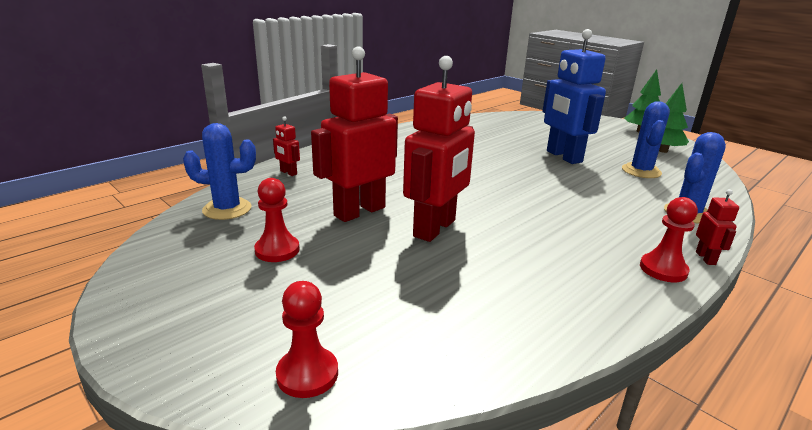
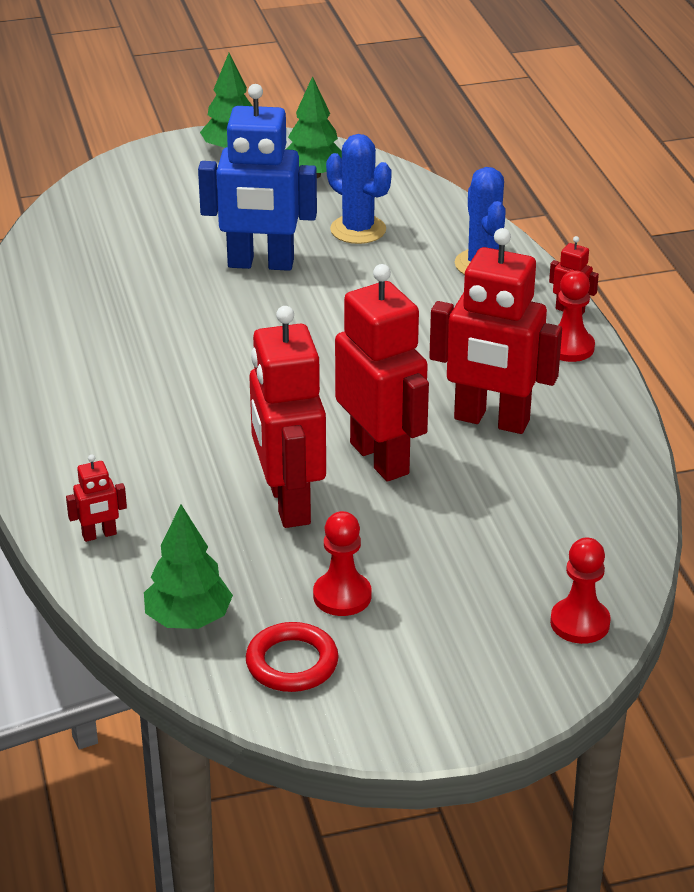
camera: 60 degrees left, 10 degrees up
blue cactus [183,123,256,220] -> green tree [144,505,233,629]
none -> red ring [246,622,339,692]
none -> red robot [429,228,562,434]

